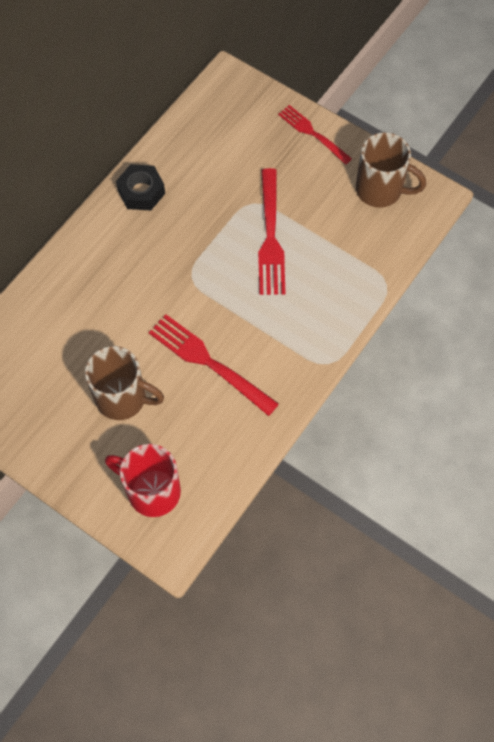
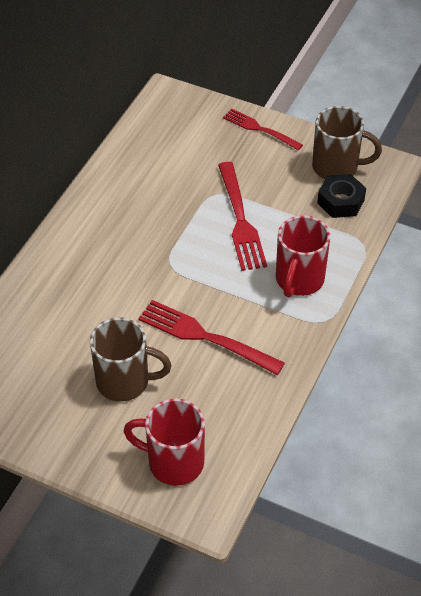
camera: 10 degrees left, 15 degrees down
black nut [116,164,165,211] -> black nut moved to [317,174,366,218]
none -> red mug [276,215,330,297]

